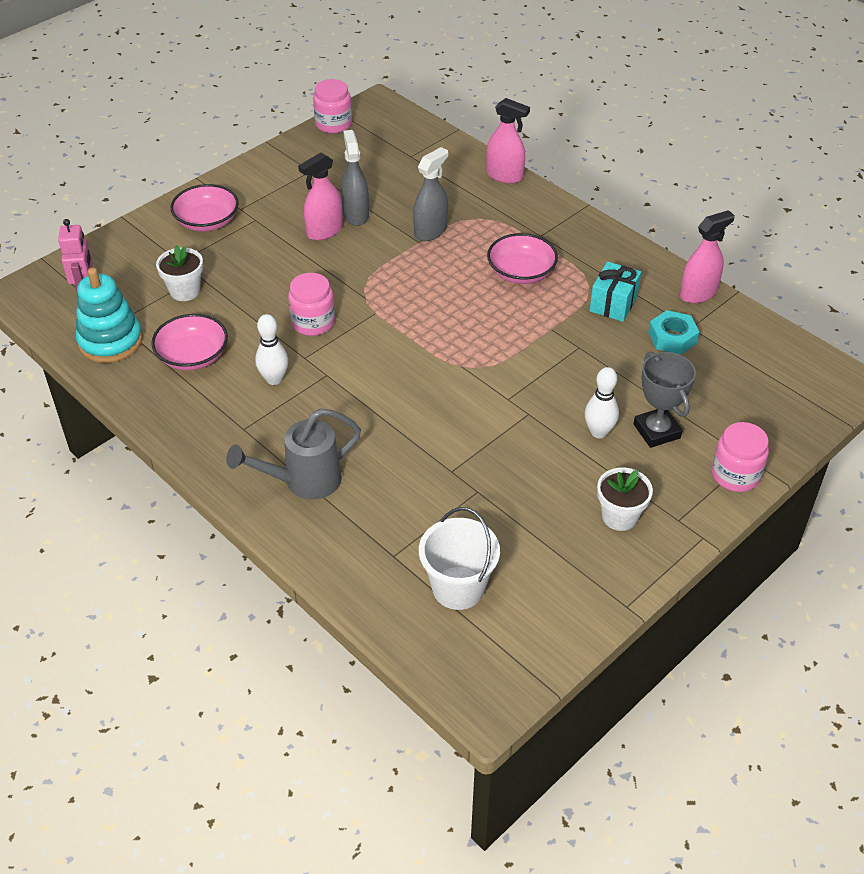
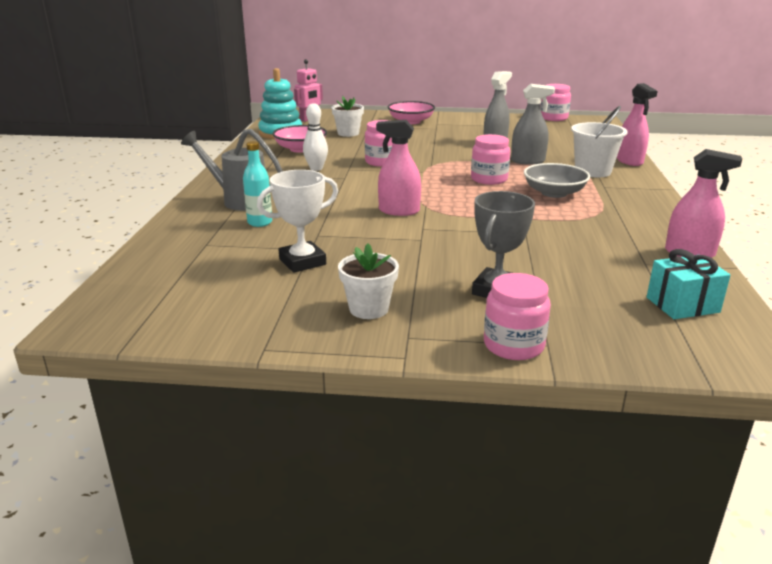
camera: 50 degrees right, 20 degrees down
pink spray bottle [298,153,343,240] -> pink spray bottle moved to [376,120,421,216]
white bucket [419,507,500,610] -> white bucket moved to [571,106,628,178]
pink bowl [487,233,558,284] -> grey bowl [524,163,590,198]
white bowling pin [585,367,619,438] -> none
turquoise gift [590,261,641,322] -> turquoise gift moved to [647,249,731,319]
turquoise nut [648,310,699,355] -> none
none -> turquoise bottle [243,141,272,227]
none -> white trophy [257,170,338,273]
none -> pink jar [471,134,510,185]

